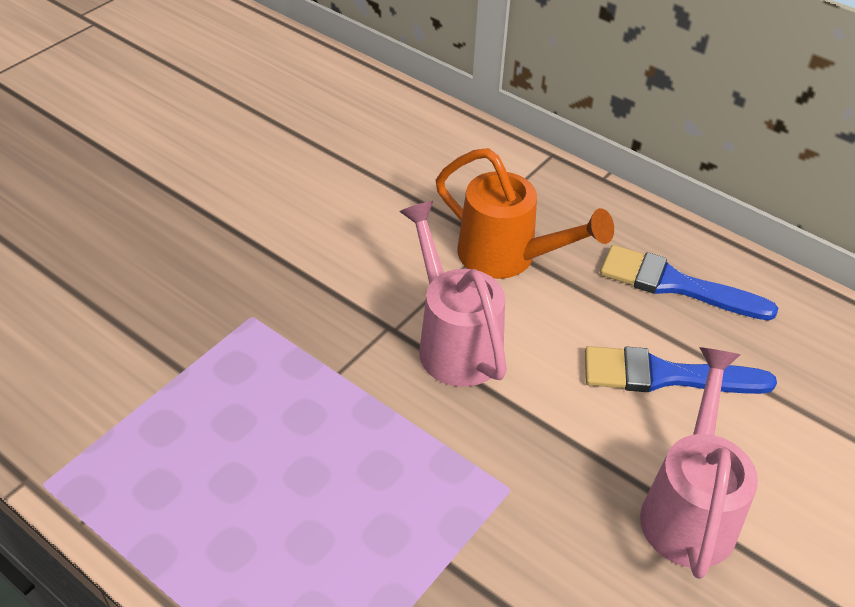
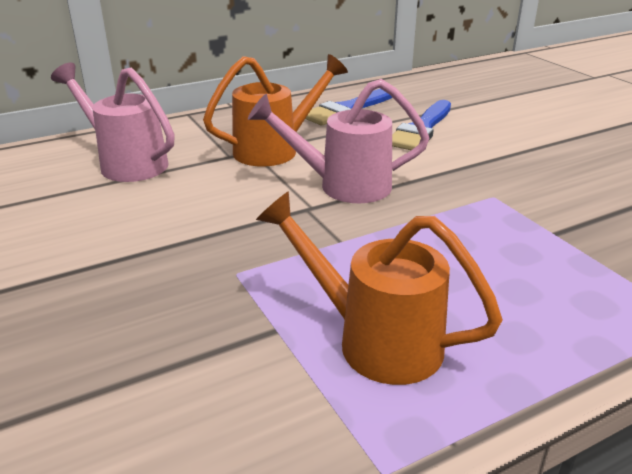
camera: 65 degrees left, 15 degrees down
pink watering can [640,347,758,579] -> pink watering can moved to [51,63,175,182]
none -> orange watering can [256,191,503,385]

